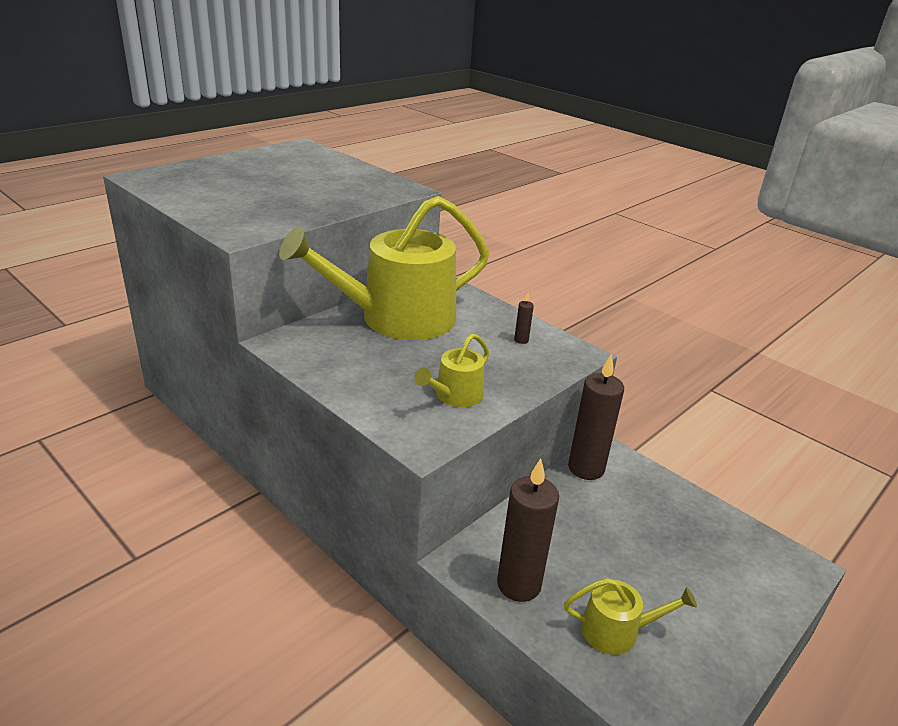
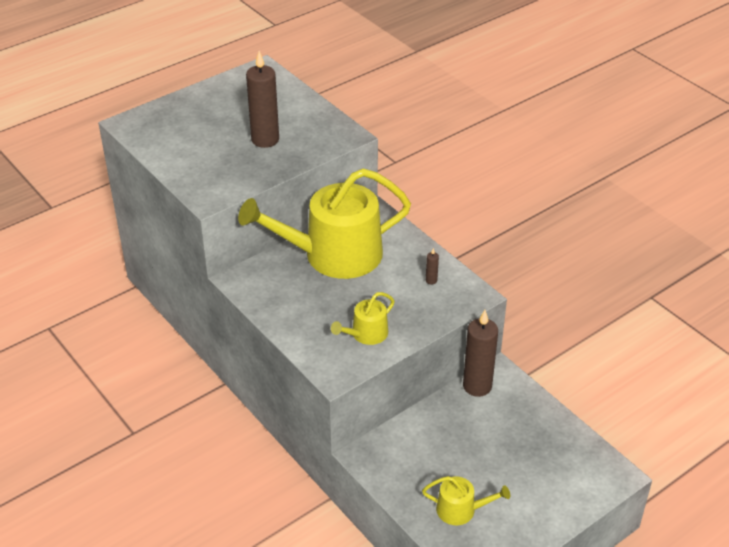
camera: 10 degrees right, 10 degrees up
brown candle [497,458,559,602] -> brown candle moved to [246,51,279,148]

